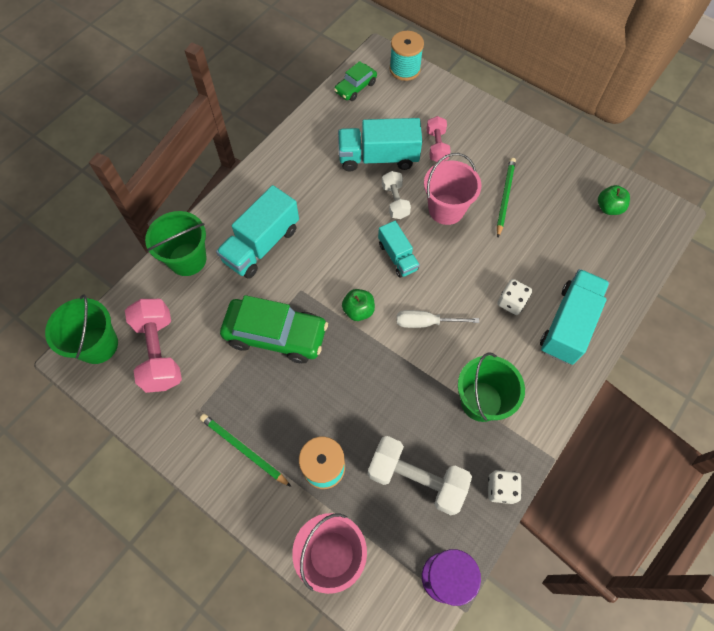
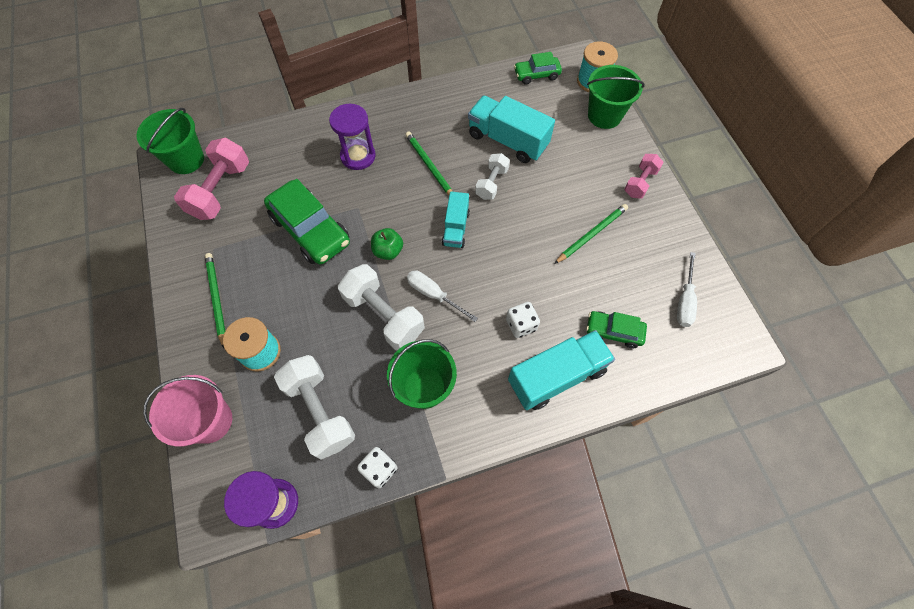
camera: 35 degrees right, 0 degrees up
green bucket [145,211,207,276] -> green bucket moved to [587,65,645,129]
turquoise truck [216,185,299,279] -> purple hourglass [329,104,376,170]
pink bucket [424,153,481,225] -> none
pink dumbbell [427,116,451,162] -> pink dumbbell moved to [624,154,664,199]
green apple [598,185,630,215] -> white screwdriver [677,252,697,327]
none -> white dumbbell [338,264,425,350]
none -> green pencil [405,131,453,195]
none -> green car [586,311,647,348]

